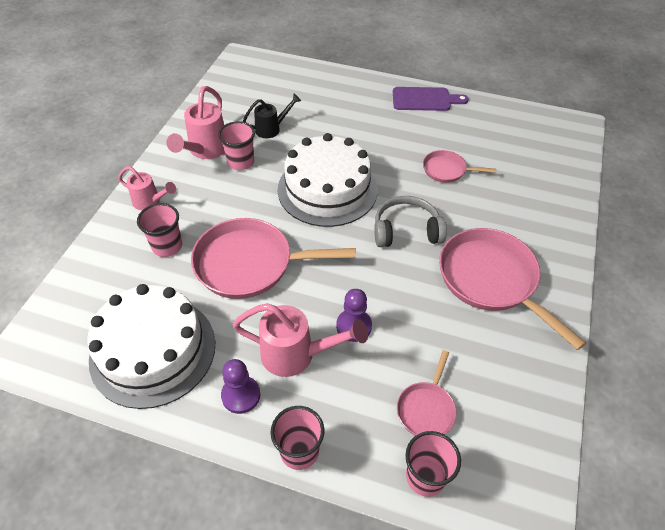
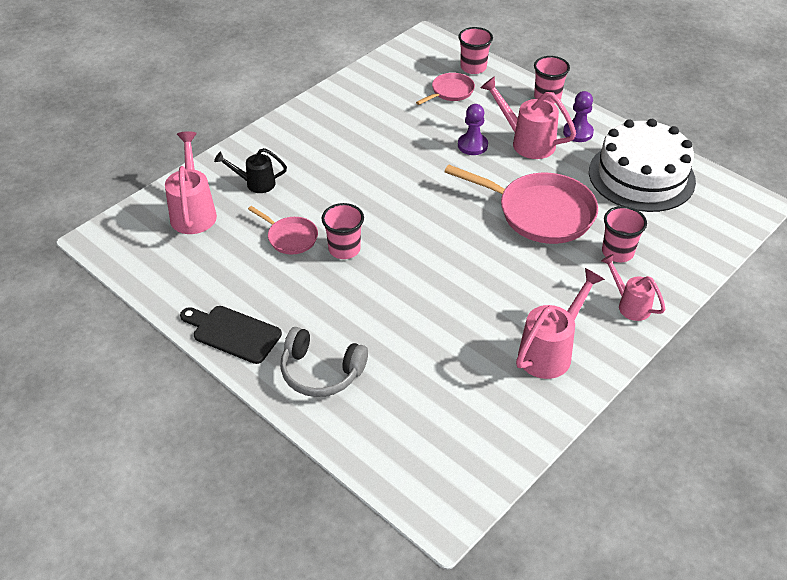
camera: 155 degrees left, 5 degrees down
pink cup [218,121,255,170] -> pink cup moved to [322,203,364,259]
black watering can [243,94,301,138] -> black watering can moved to [214,148,287,193]
white cake [278,133,378,227] -> none
grey headphones [374,196,447,247] -> grey headphones moved to [281,327,368,397]
purple cutting board [393,87,469,111] -> black cutting board [180,306,282,364]
pink pan [439,228,586,350] -> none
none -> pink watering can [165,131,217,234]

